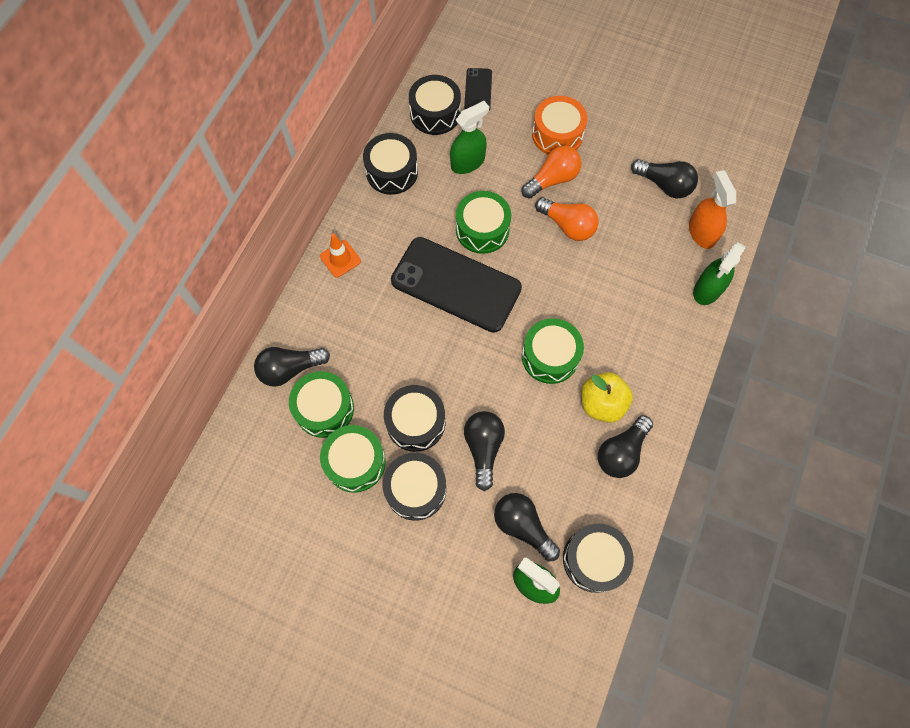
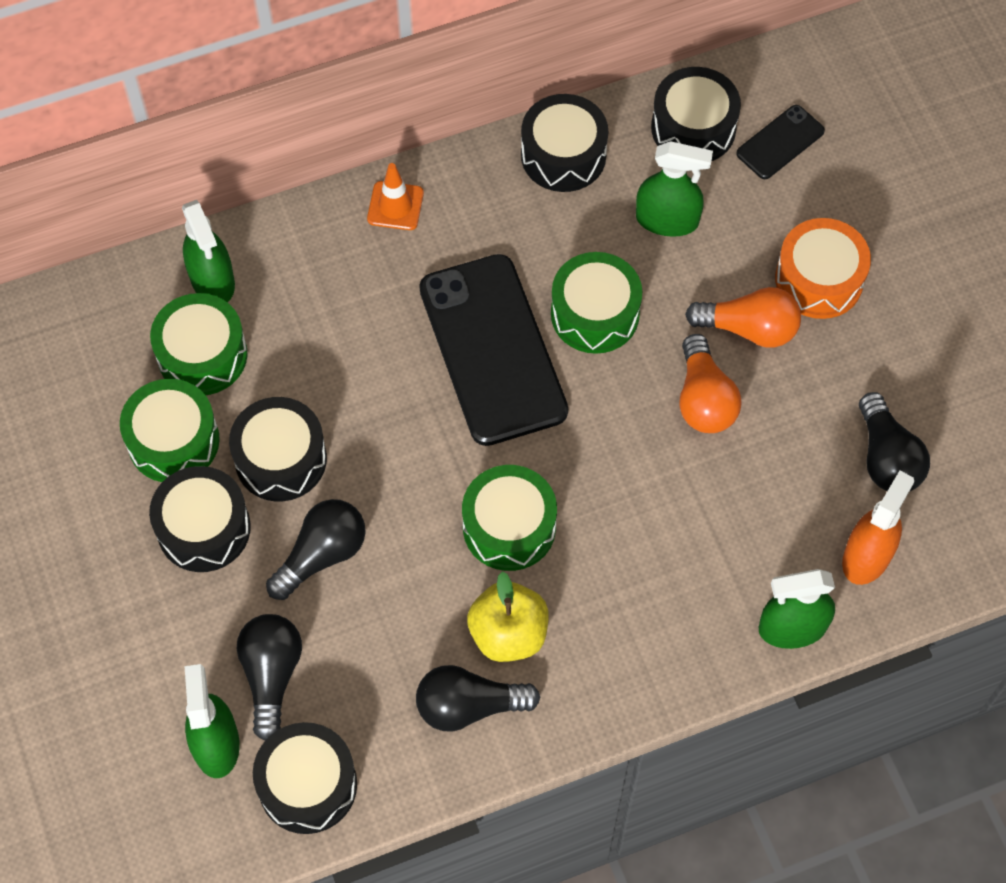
camera: 45 degrees right, 5 degrees down
black light bulb [254,347,330,387] -> green spray bottle [182,200,235,302]

